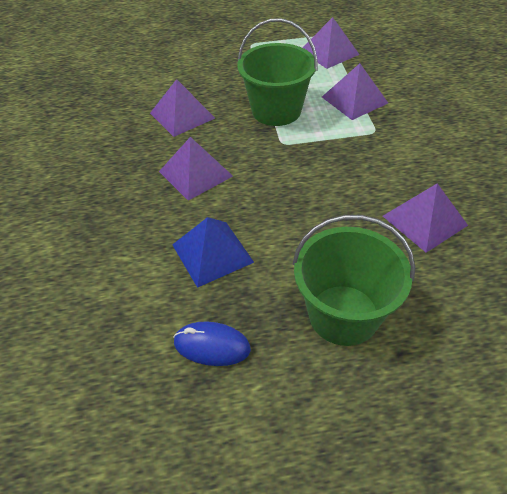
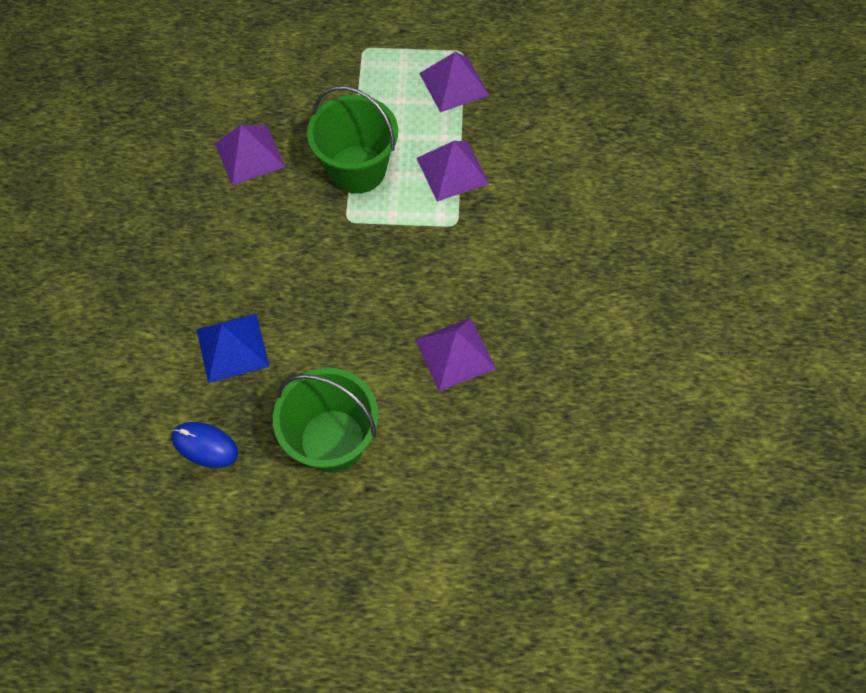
camera: 10 degrees right, 15 degrees up
purple pyramid [159,137,233,201] -> none

